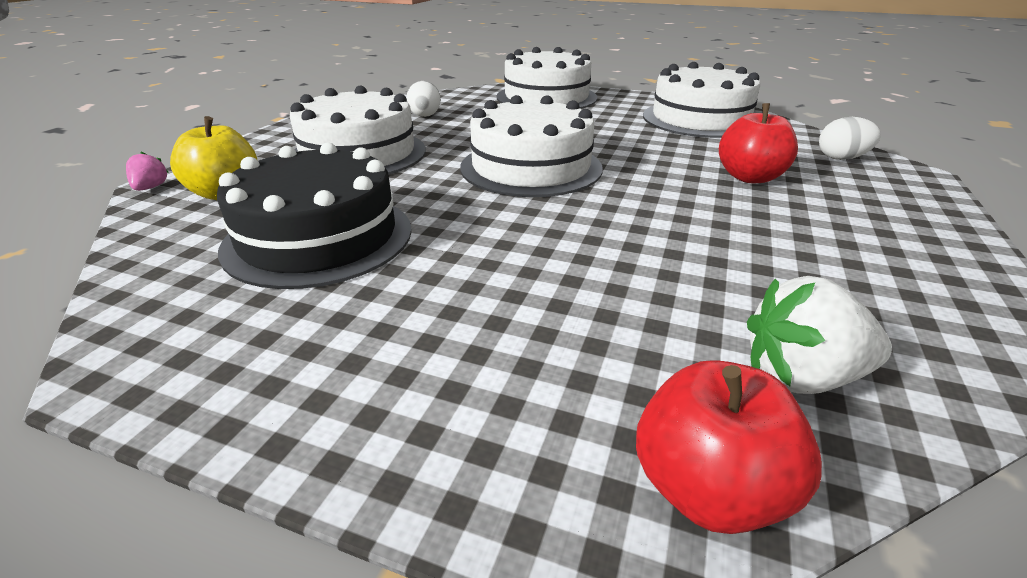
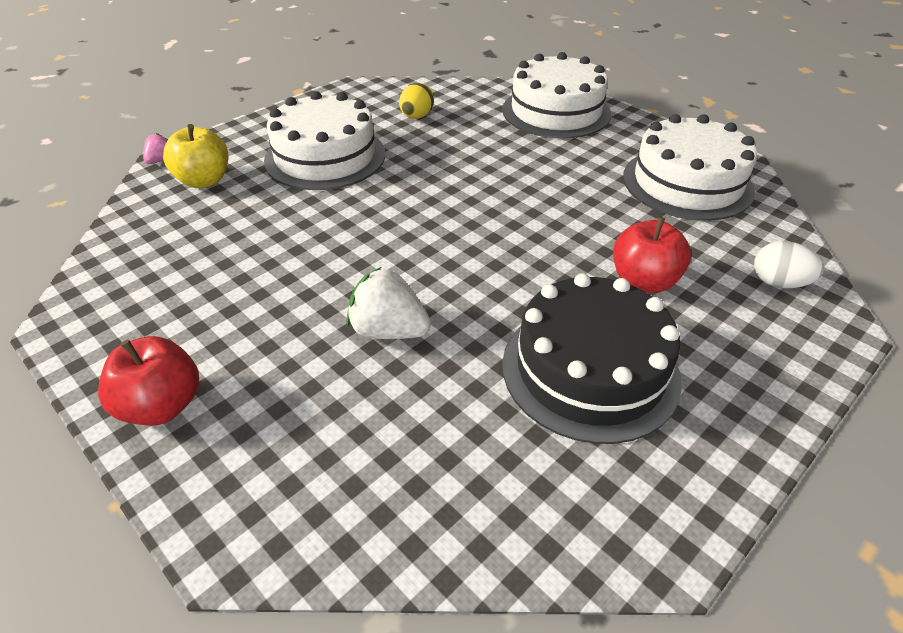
camera: 25 degrees right, 10 degrees up
black cake [217,142,412,289] -> black cake moved to [502,273,682,444]
white egg [406,81,441,117] -> yellow egg [399,83,434,119]
white cake [460,95,603,197] -> none
red apple [636,360,822,534] -> red apple moved to [98,336,199,426]
white strawberry [747,276,892,394] -> white strawberry moved to [347,267,431,339]

